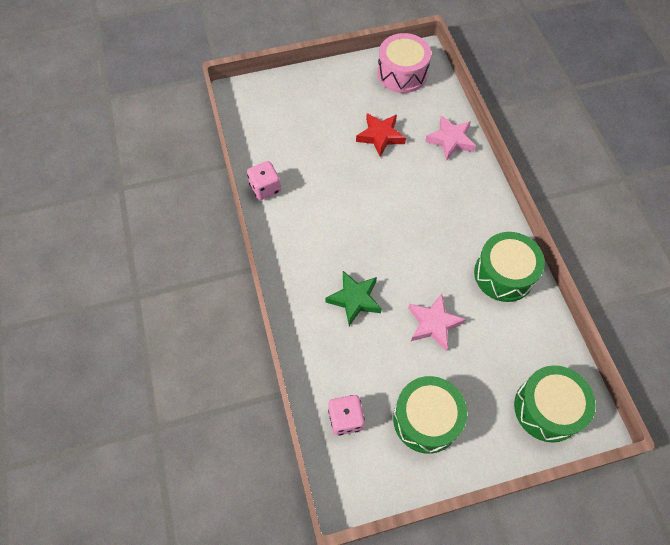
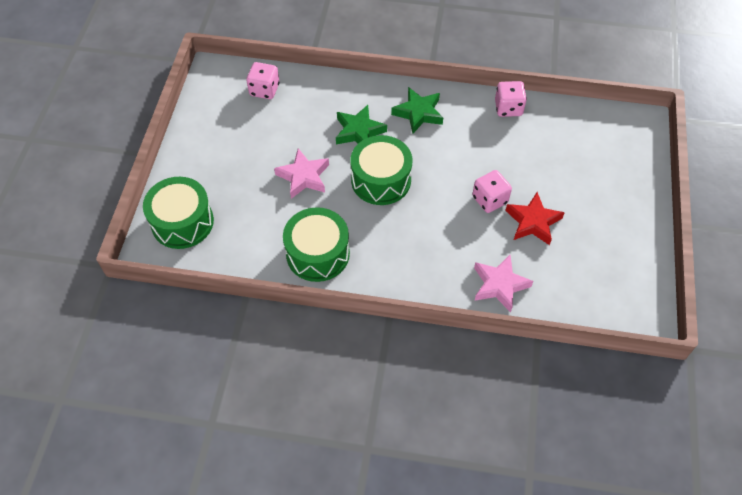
camera: 115 degrees right, 5 degrees down
pink drum [377,33,431,93] -> none
green drum [393,376,467,454] -> green drum moved to [350,135,412,205]
none -> green star [391,87,443,134]
none -> pink dice [472,170,512,213]

